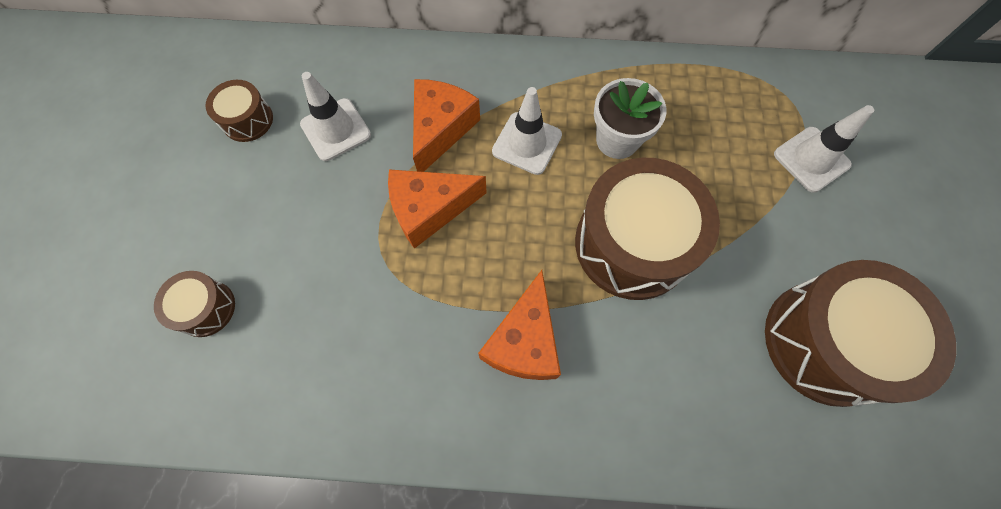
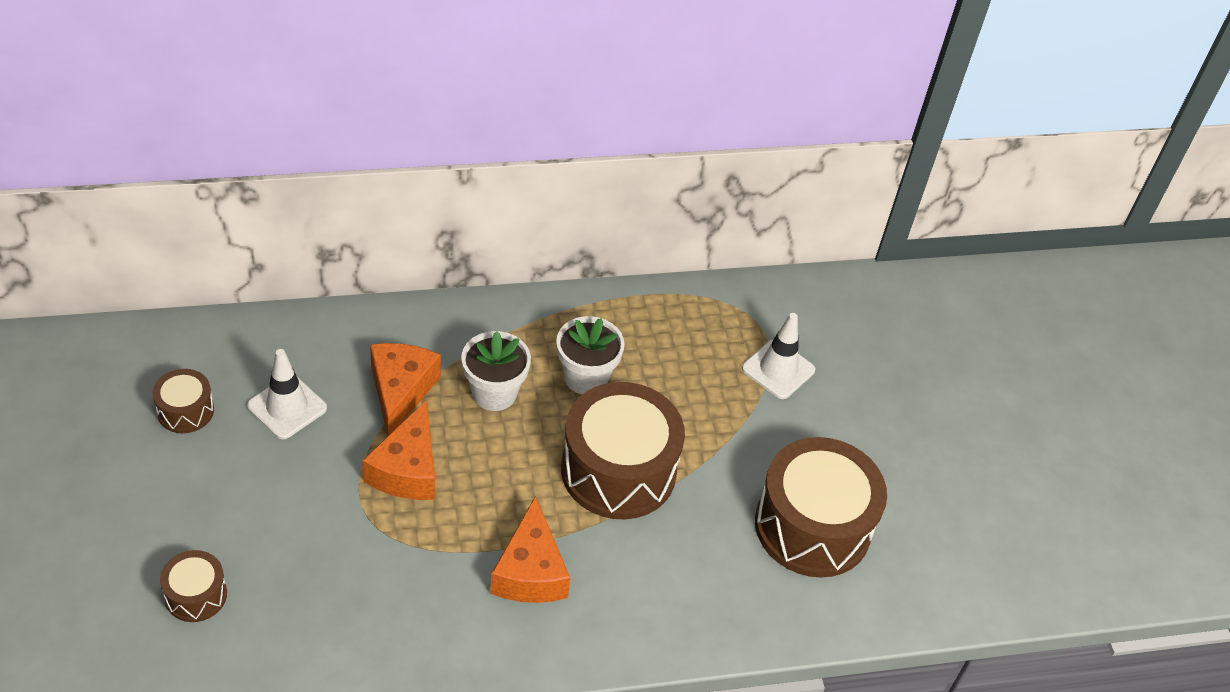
camera: 20 degrees left, 20 degrees down
orange cheese [388,170,487,249] -> orange cheese turned 45 degrees counterclockwise [362,400,435,500]
white traffic cone [492,87,562,175] -> white flower pot [461,331,531,411]

